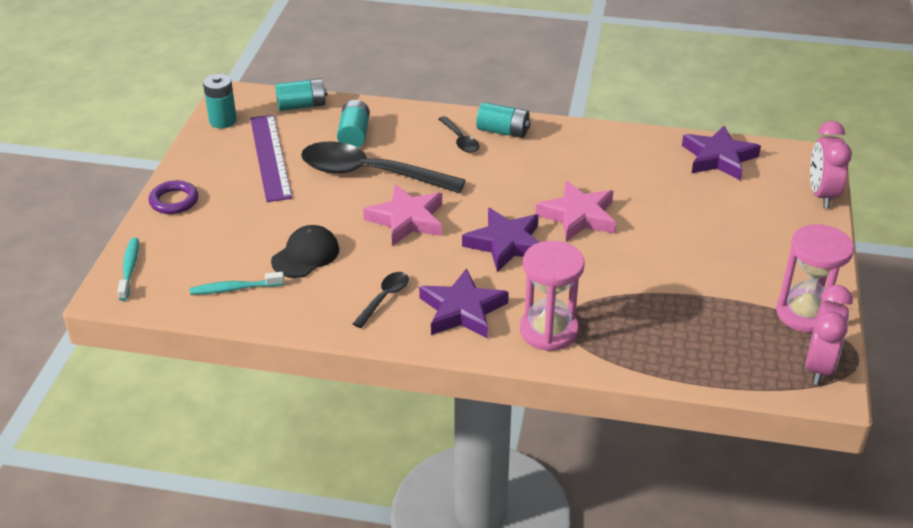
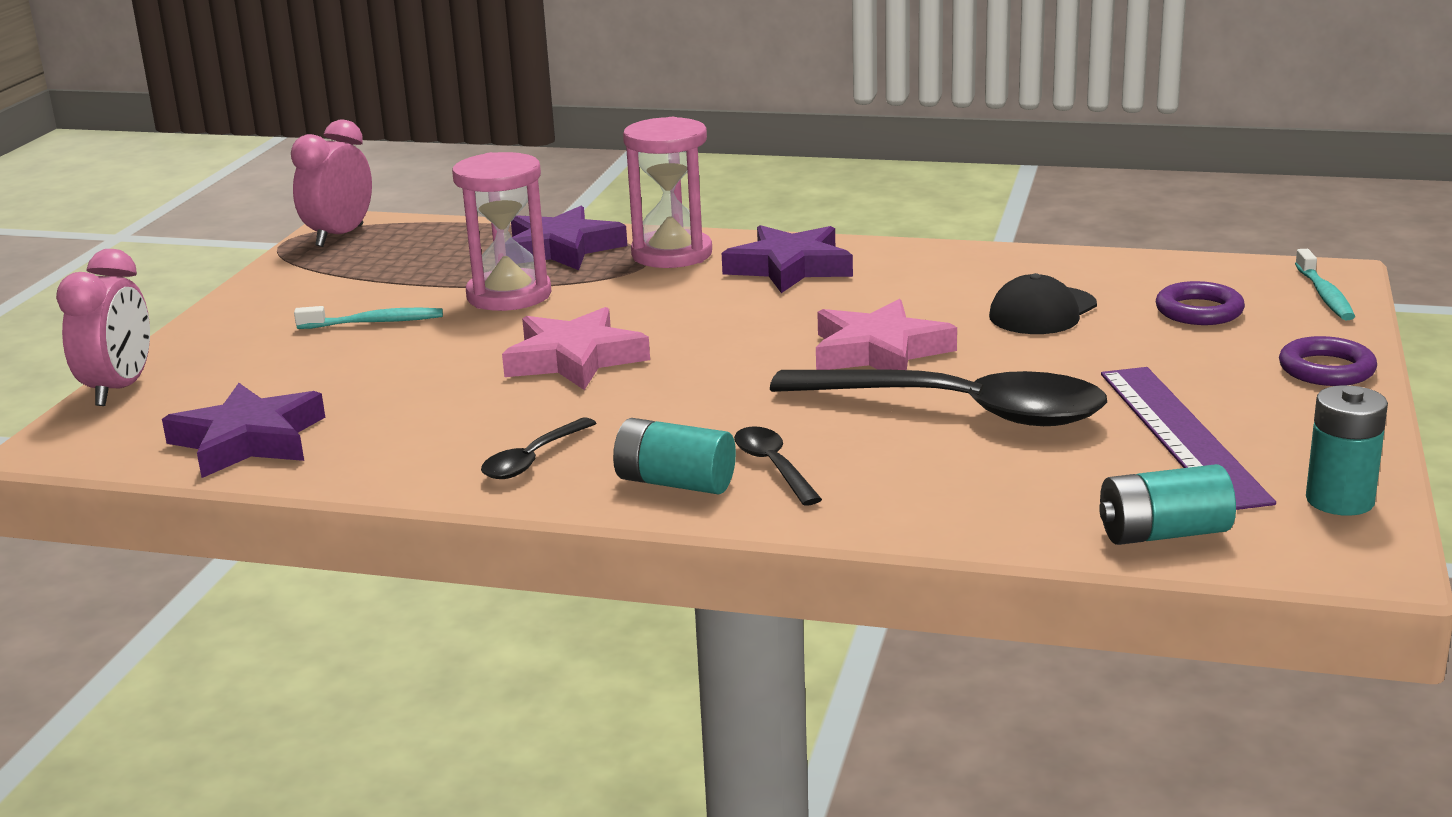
camera: 175 degrees left, 15 degrees down
turquoise toothbrush [190,272,284,295] -> turquoise toothbrush moved to [294,306,443,329]
turquoise battery [337,100,370,148] -> none
black spoon [353,272,409,328] -> black spoon moved to [481,417,596,479]
purple star [462,208,539,272] -> purple star moved to [511,206,627,270]
pink hourglass [776,224,854,333] -> pink hourglass moved to [452,152,551,311]
none -> purple ring [1156,281,1245,325]

